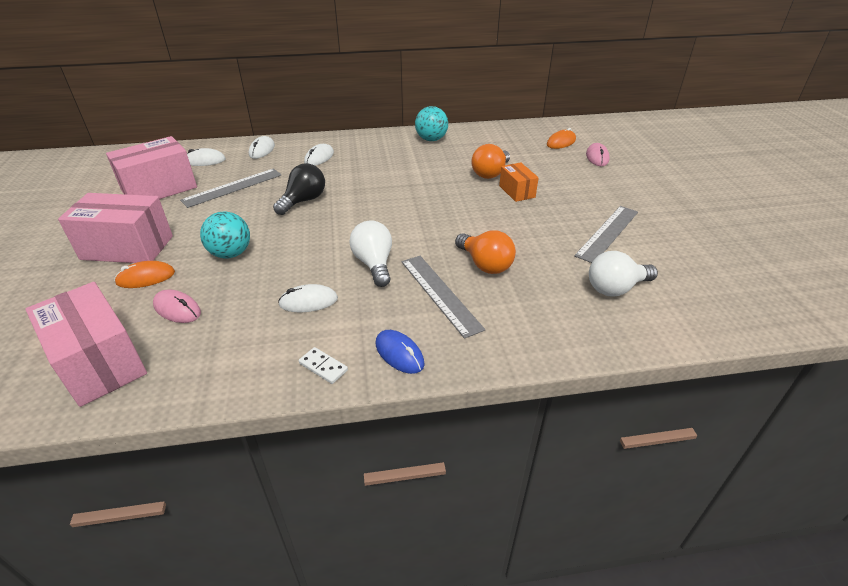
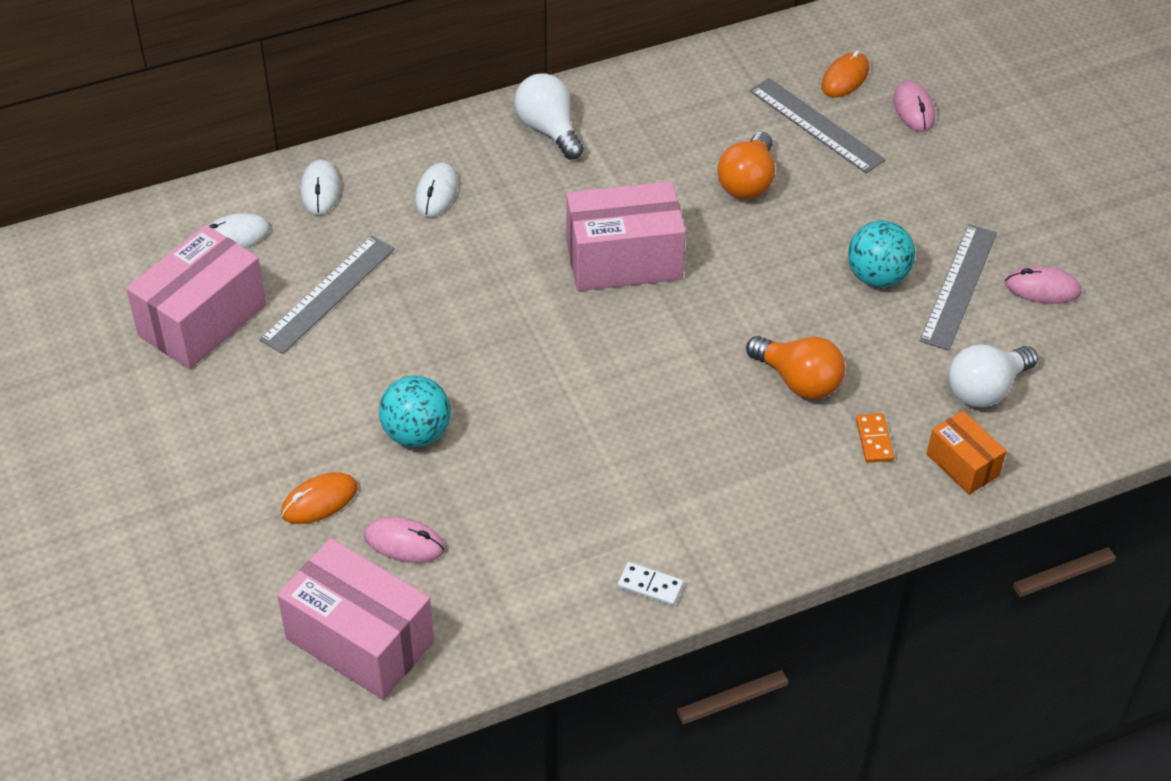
camera: 15 degrees left, 10 degrees up
pink box [58,193,173,263] -> pink box moved to [566,181,686,291]
black light bulb [273,163,325,215] -> none
white mouse [278,284,338,312] -> none
white light bulb [349,220,392,287] -> white light bulb moved to [514,73,584,159]
blue mouse [376,330,425,374] -> none
grey ruler [402,256,485,339] -> grey ruler moved to [750,78,886,173]
turquoise ball [415,106,448,141] -> turquoise ball moved to [848,220,915,288]
orange box [499,163,539,202] -> orange box moved to [927,411,1006,495]
none -> orange domino [856,413,894,463]
none -> pink mouse [1005,266,1082,304]

